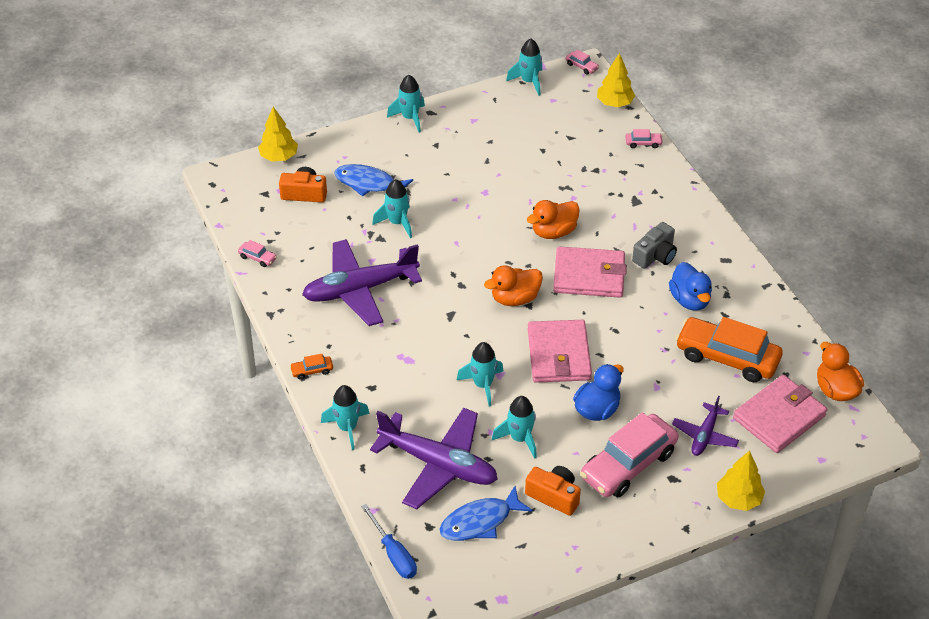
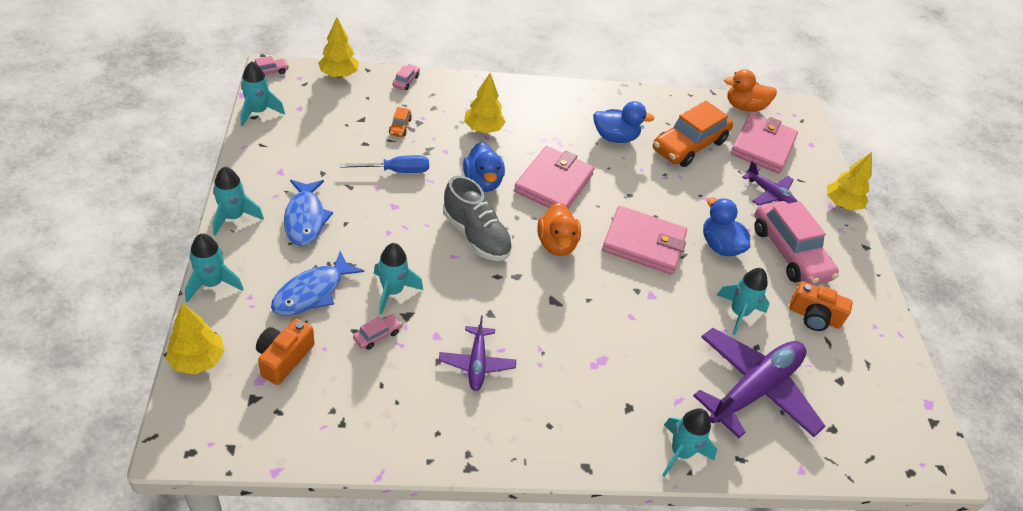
camera: 75 degrees left, 0 degrees up
pink car [238,240,277,267] -> pink car moved to [353,314,402,350]
orange car [290,354,333,380] -> orange car moved to [389,107,412,137]
purple plane [302,239,422,326] -> purple plane [439,316,516,391], size x0.52
blue screwdriver [361,504,417,579] -> blue screwdriver moved to [340,155,429,173]
blue fish [439,486,533,541] -> blue fish moved to [284,180,333,246]
turquoise rocket [457,342,503,406] -> turquoise rocket moved to [185,233,243,302]
orange camera [525,466,581,516] -> orange camera turned 120 degrees counterclockwise [789,281,853,331]
orange duck [527,200,580,239] -> blue duck [463,142,505,192]
grey camera [632,222,677,269] -> none
pink wallet [733,375,827,453] -> pink wallet turned 45 degrees clockwise [731,113,798,173]
none -> grey shoe [443,175,513,261]
none -> yellow tree [464,73,506,133]

